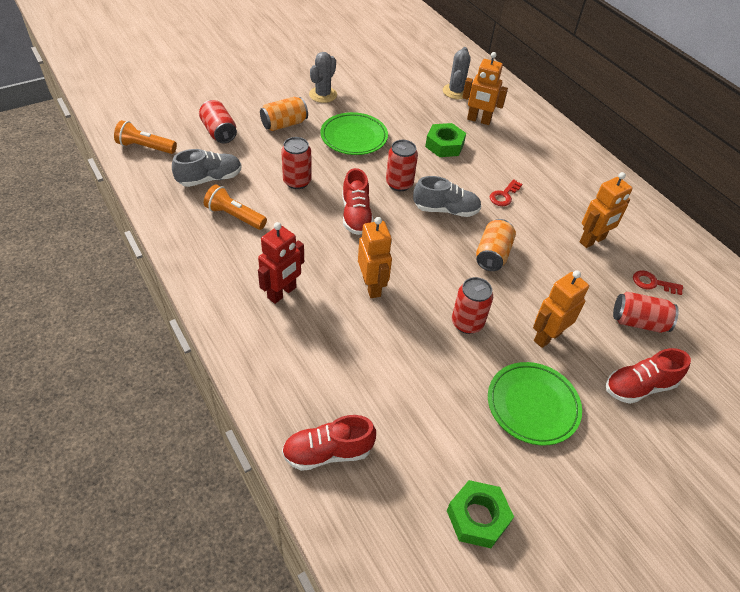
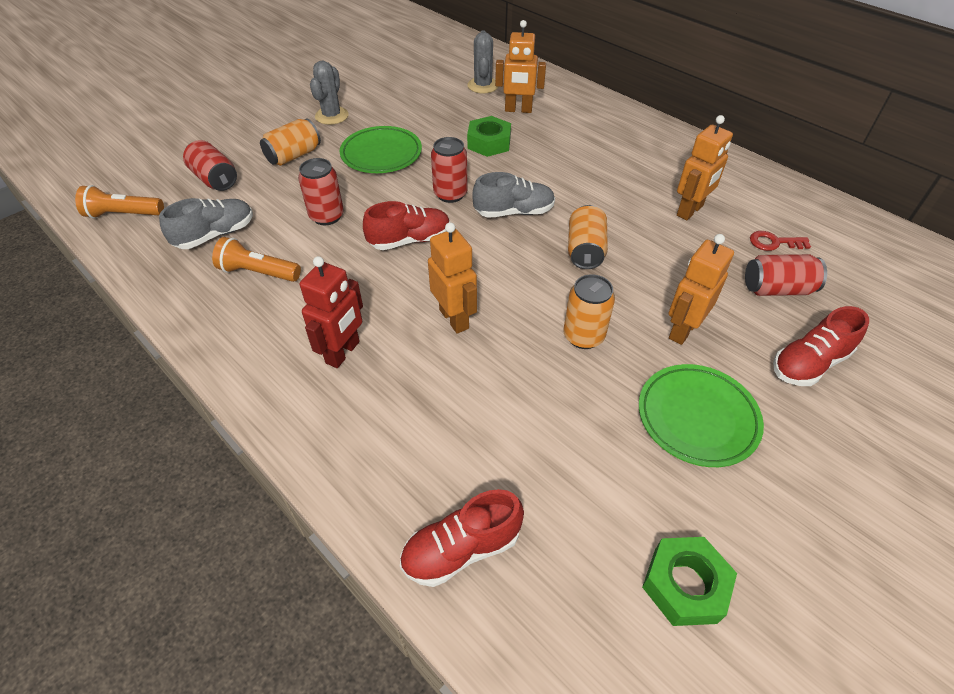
camera: 10 degrees left, 0 degrees up
red shoe [342,168,374,235] -> red shoe turned 90 degrees counterclockwise [363,201,450,250]
red can [452,277,493,334] -> orange can [563,274,615,349]
red key [490,179,522,206] -> none

